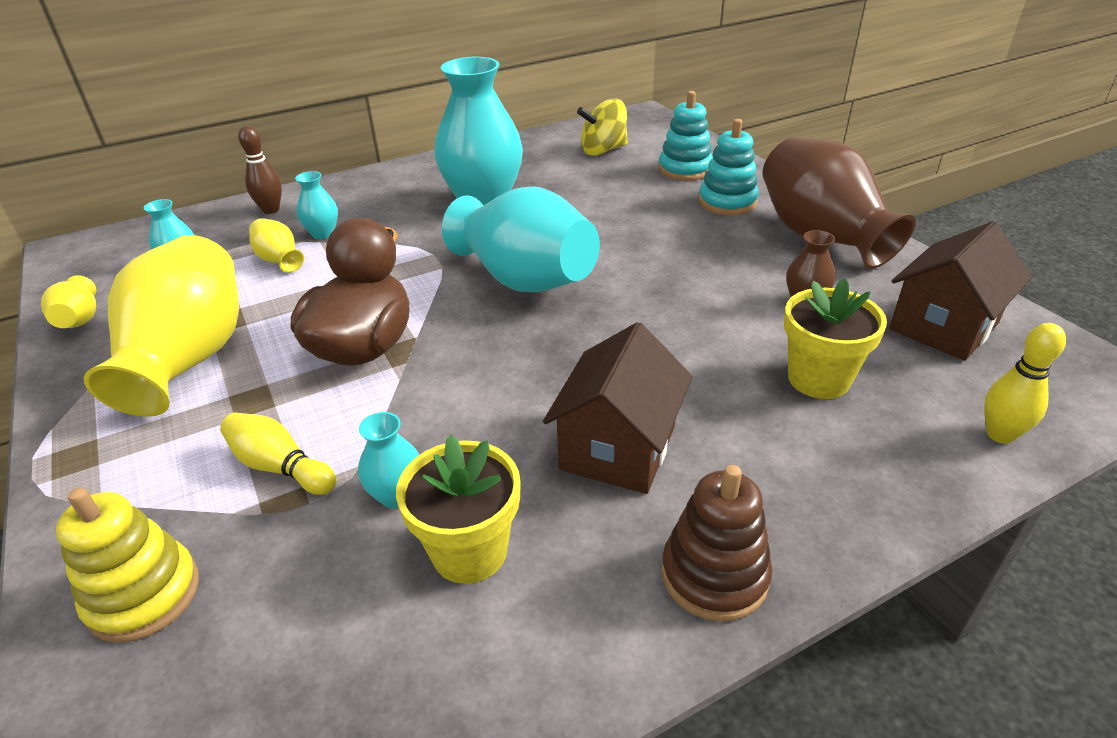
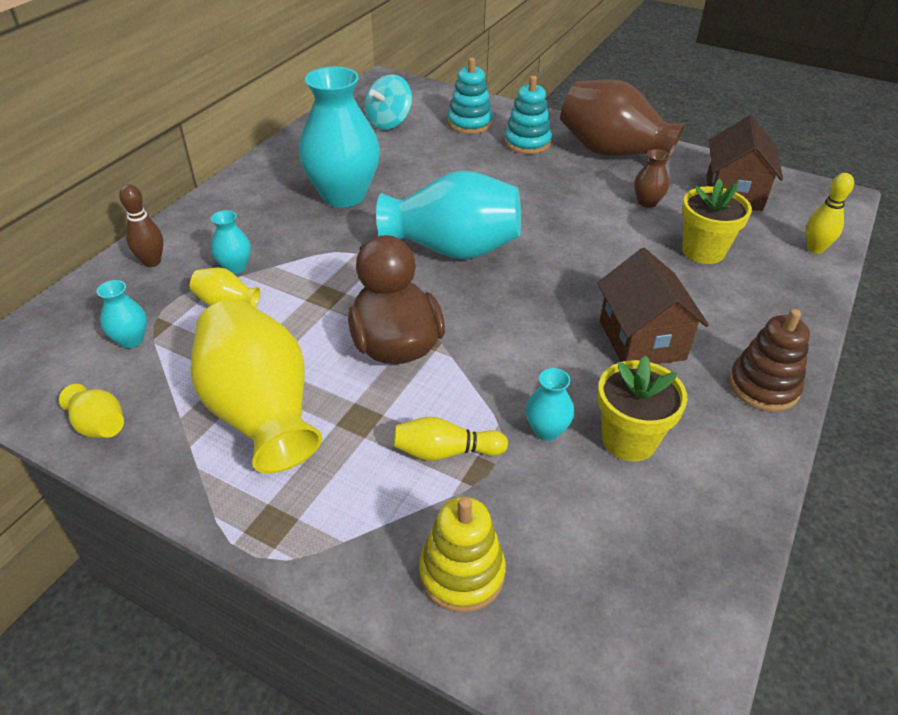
camera: 35 degrees left, 5 degrees up
yellow spinning top [577,98,628,156] -> turquoise spinning top [364,74,412,130]

